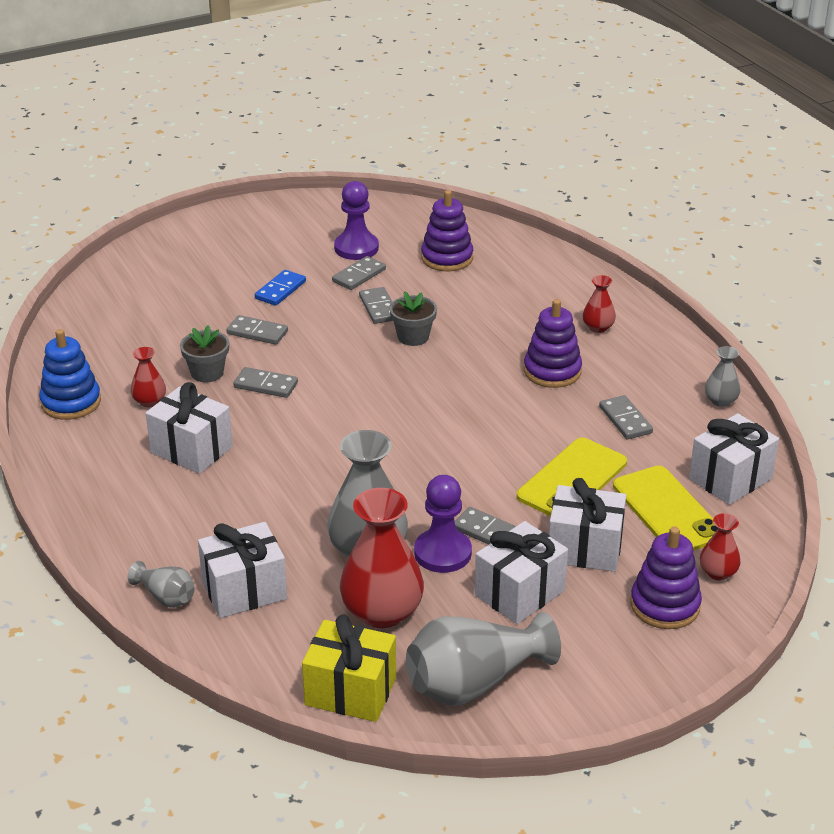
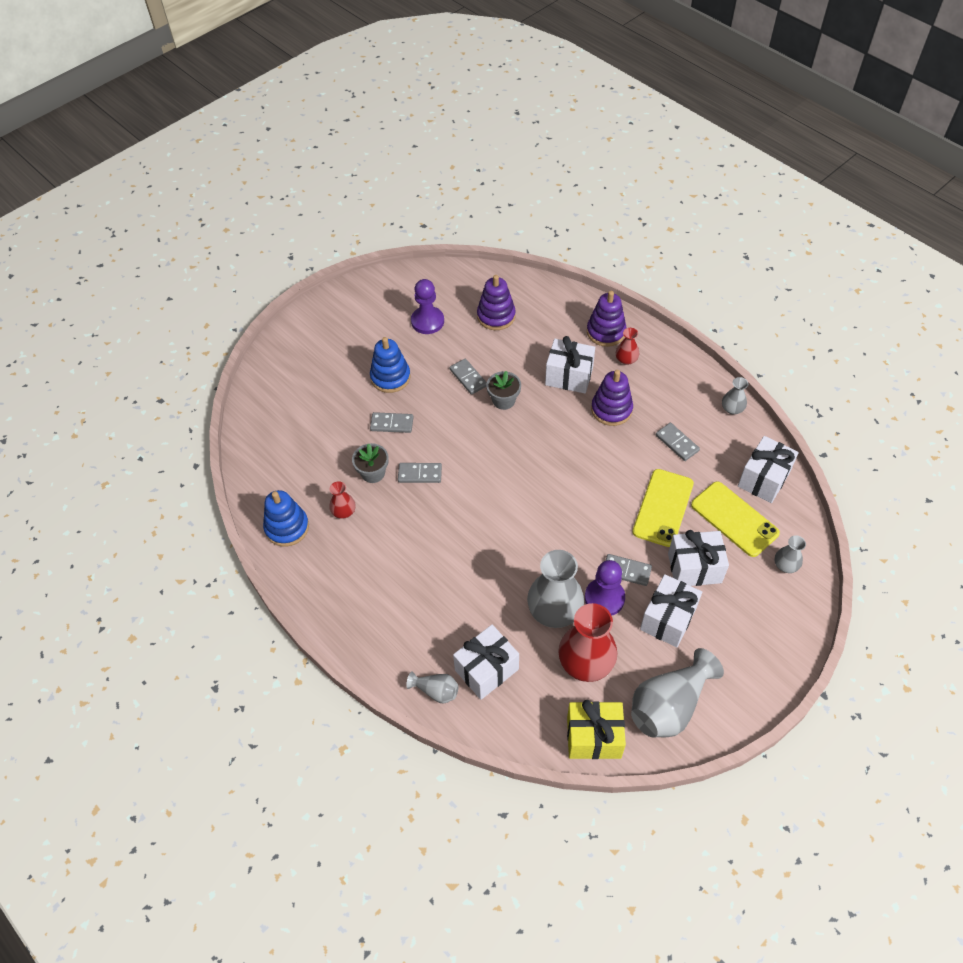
camera: 15 degrees left, 20 degrees up
white gift [146,382,233,474] -> white gift moved to [545,336,595,393]
blue domino [255,270,306,306] -> blue stacking toy [370,337,411,393]
grey domino [332,256,386,290] -> none
purple stacking toy [630,526,702,629] -> purple stacking toy moved to [587,291,626,347]
red vase [700,513,741,581] -> grey vase [774,535,806,573]

